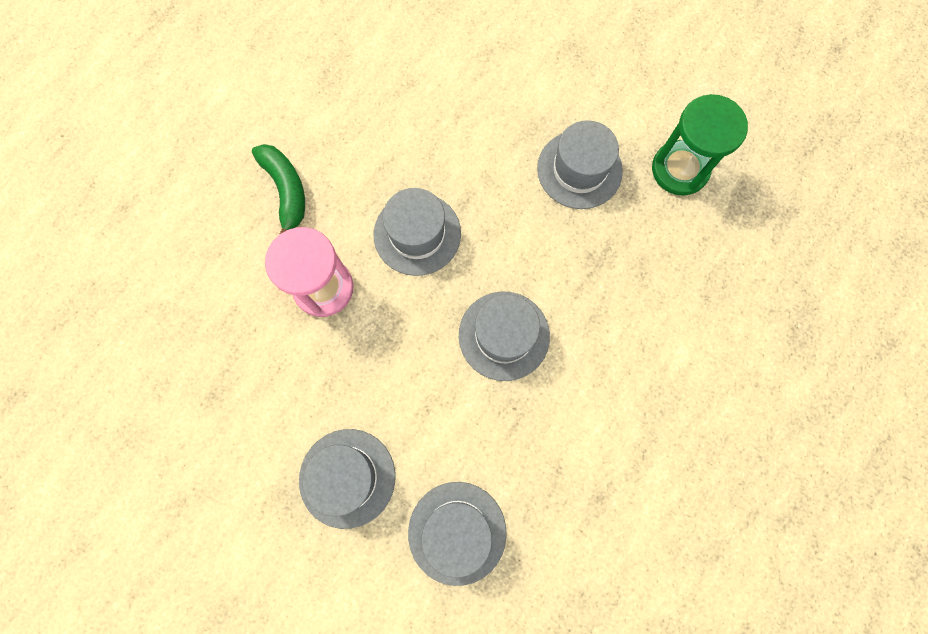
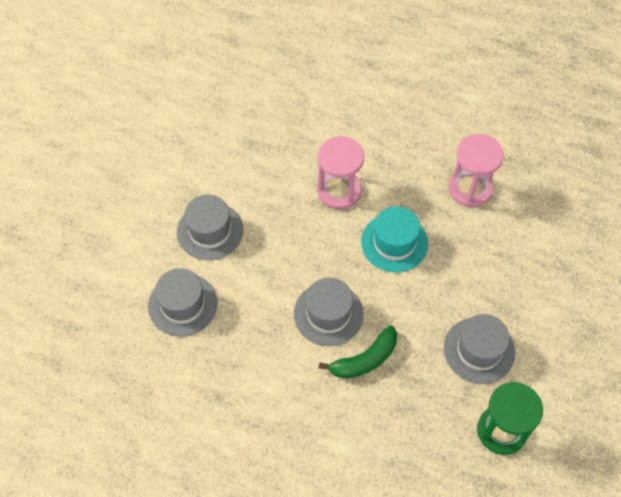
camera: 80 degrees right, 15 degrees down
green banana [252,144,305,235] -> green banana moved to [319,326,397,379]
grey hat [374,188,461,276] -> turquoise hat [361,206,428,272]
none -> pink hourglass [449,134,504,207]

